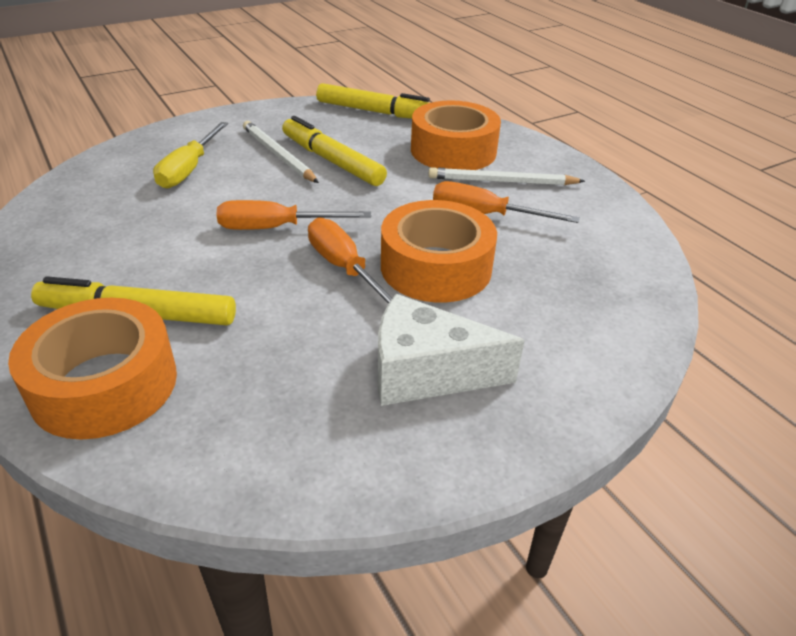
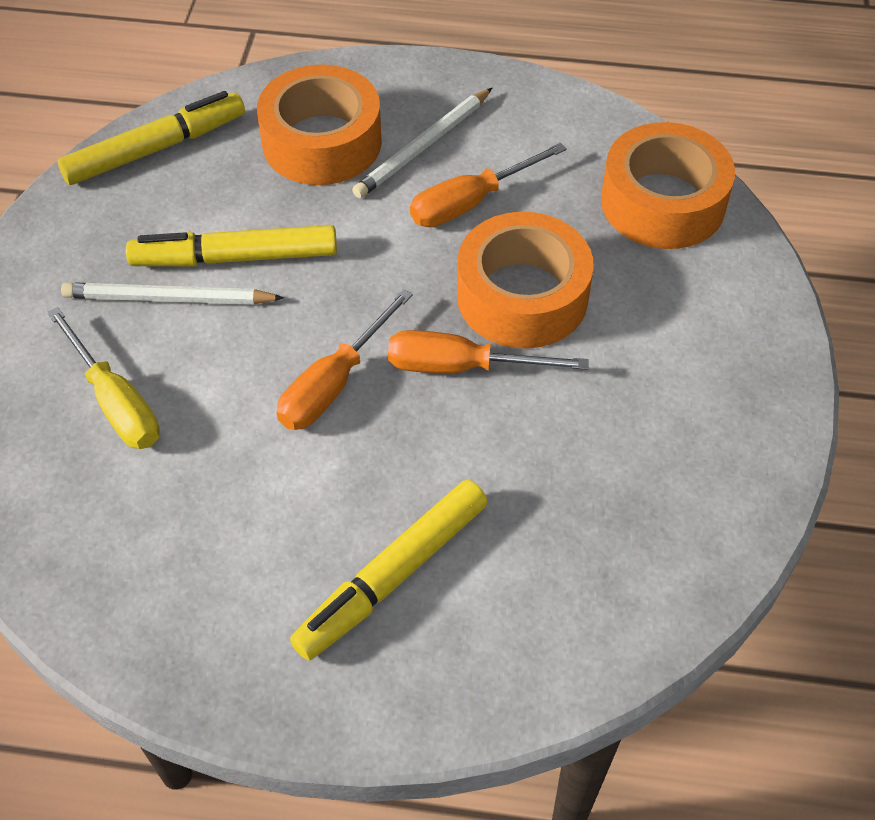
camera: 50 degrees left, 15 degrees up
orange tape [8,298,177,440] -> orange tape moved to [601,122,735,249]
white cheese [378,294,525,406] -> none

